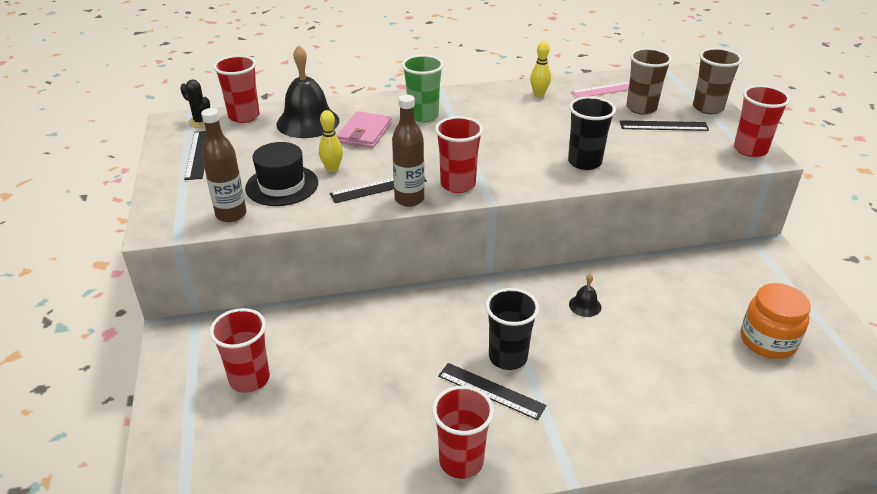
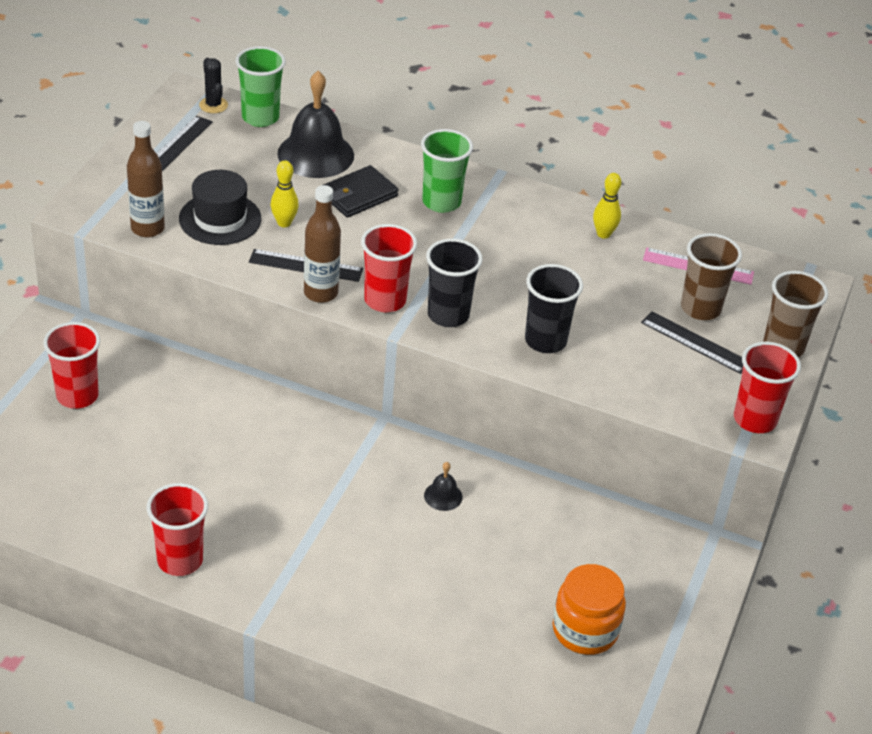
camera: 30 degrees right, 5 degrees up
red cup [213,55,259,123] -> green cup [235,46,286,127]
pink wallet [337,111,392,148] -> black wallet [323,165,399,218]
black ruler [438,363,547,420] -> none
black cup [486,288,539,370] -> black cup moved to [426,239,483,327]

